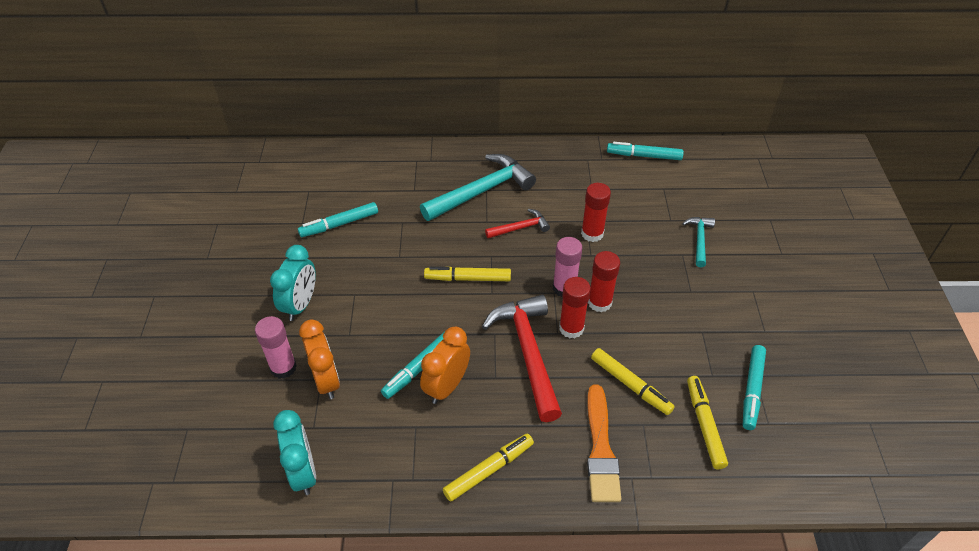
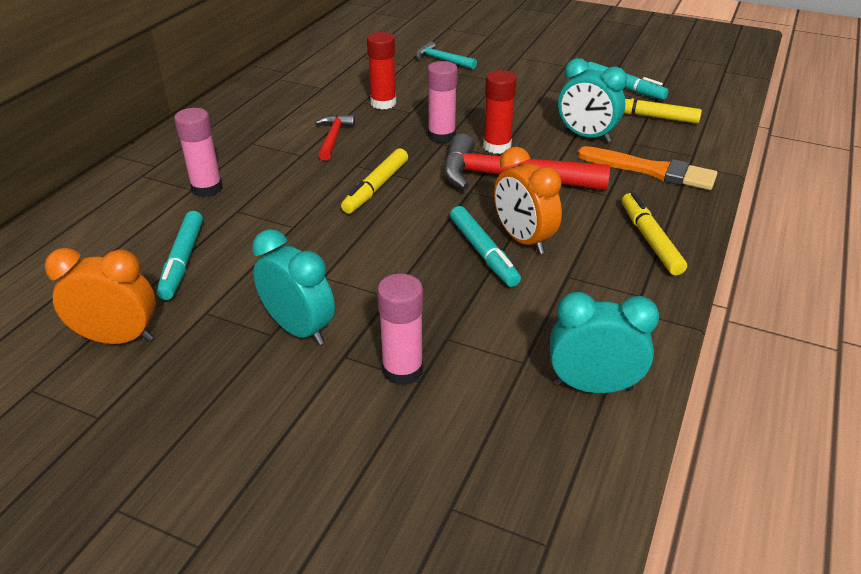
camera: 65 degrees left, 10 degrees down
orange clock [299,319,340,399] -> orange clock moved to [45,248,156,344]
turquoise hammer [420,154,536,221] -> none
red glue stick [588,251,620,312] -> none
yellow marker [591,348,675,415] -> turquoise clock [558,58,627,143]
turquoise marker [607,142,684,160] -> none
none -> pink glue stick [174,108,223,197]

